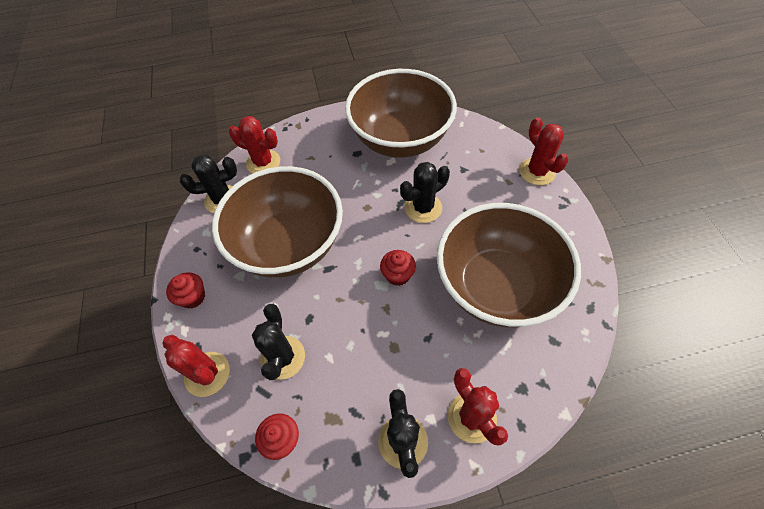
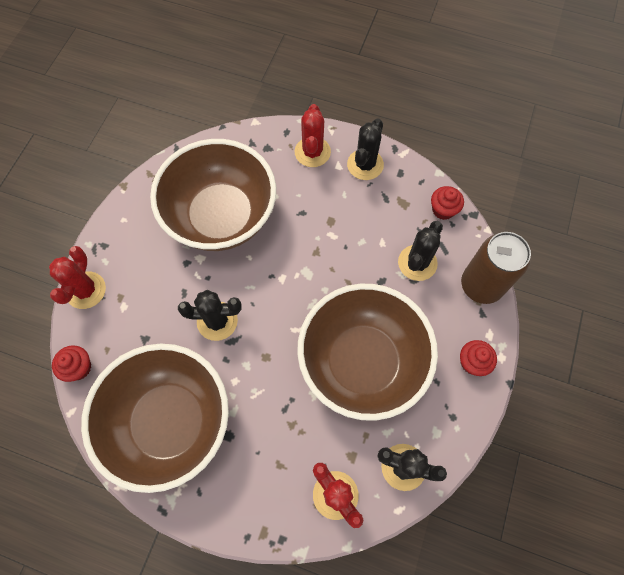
camera: 150 degrees left, 10 degrees up
red cactus [162,335,230,397] -> brown can [461,232,531,304]
red cupcake [380,250,416,286] -> red cupcake moved to [52,346,91,382]

